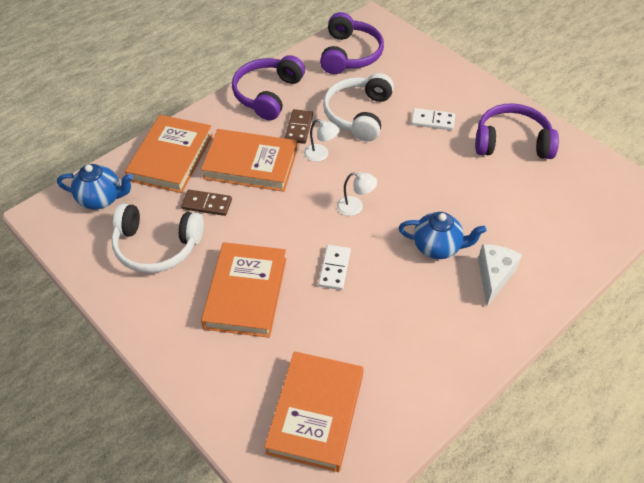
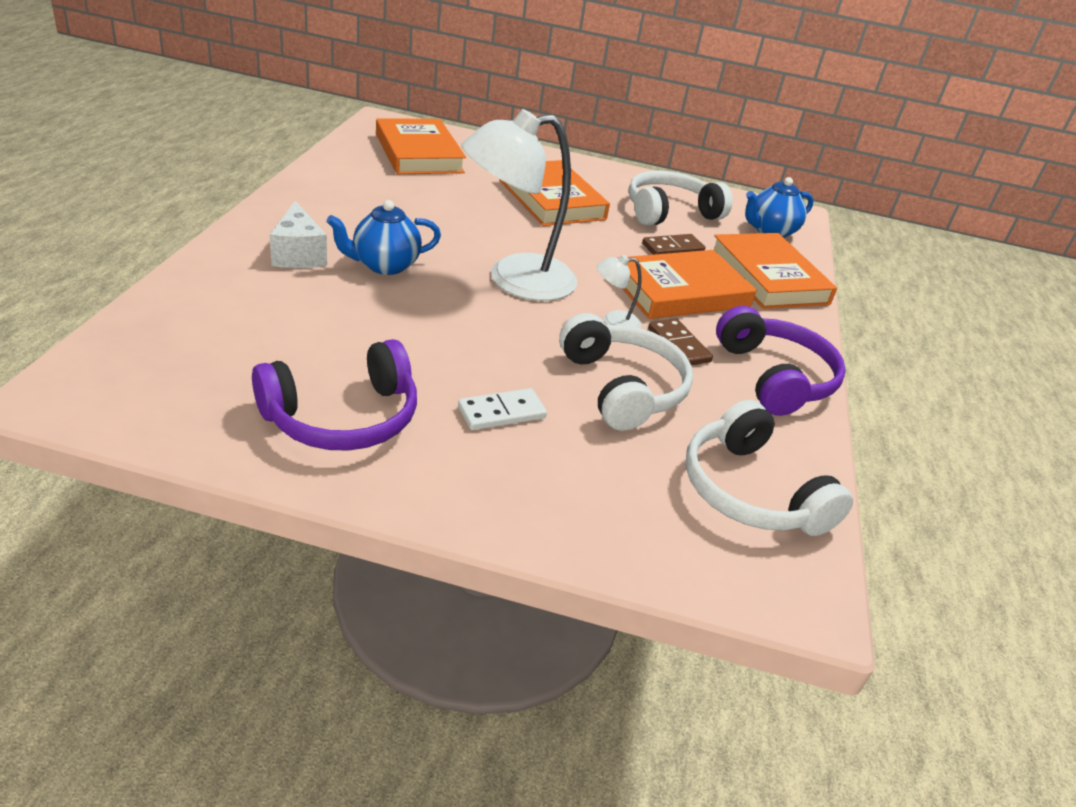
camera: 140 degrees right, 15 degrees down
white domino [318,245,351,290] -> none
purple headphones [320,12,384,74] -> white headphones [685,400,853,536]
white lamp [337,172,377,216] -> white lamp [461,109,577,301], size x2.41

